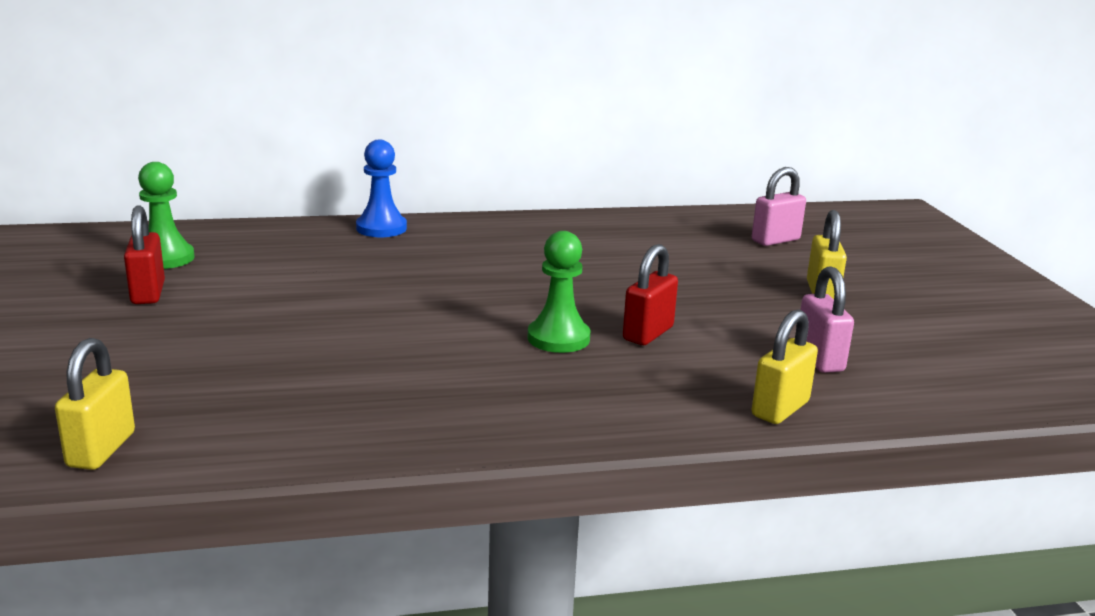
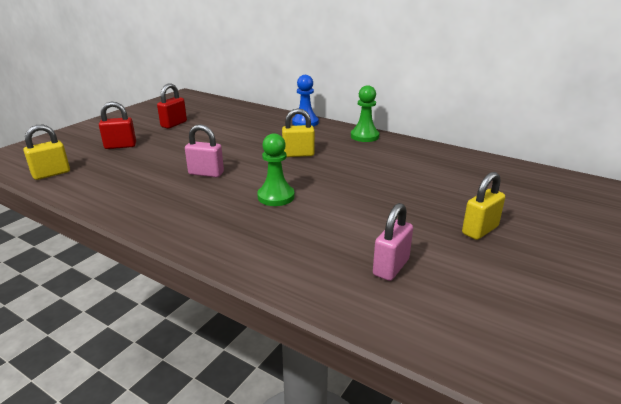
camera: 45 degrees right, 5 degrees up
green pawn [138,162,195,269] -> green pawn moved to [351,85,379,142]
red padlock [623,244,678,345] -> red padlock moved to [99,102,136,149]
pink padlock [752,167,806,246] -> pink padlock moved to [185,124,224,177]
yellow padlock [752,309,818,424] -> yellow padlock moved to [282,108,315,157]

